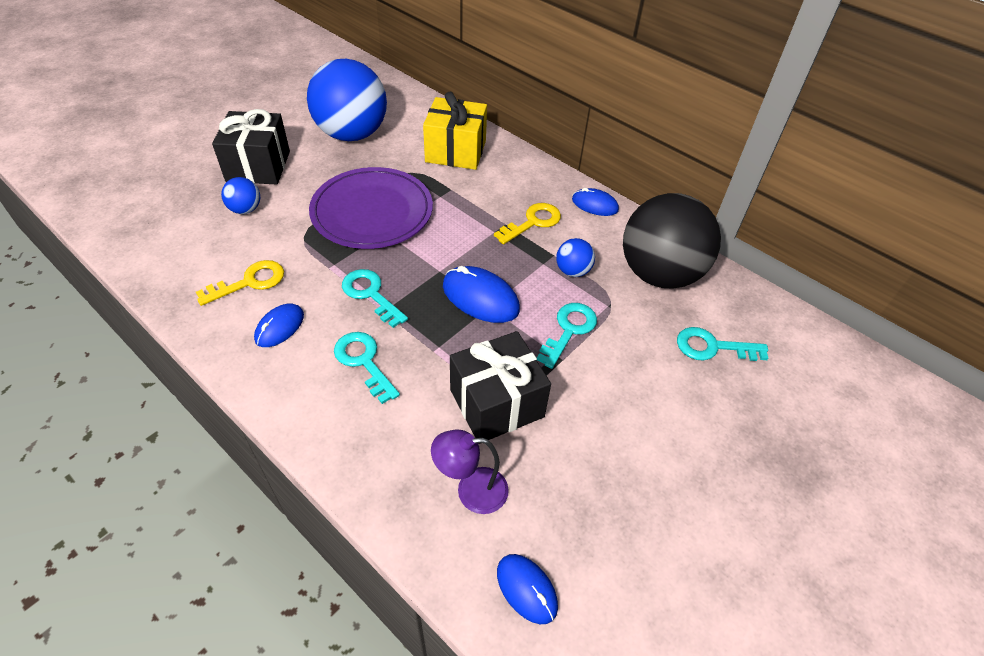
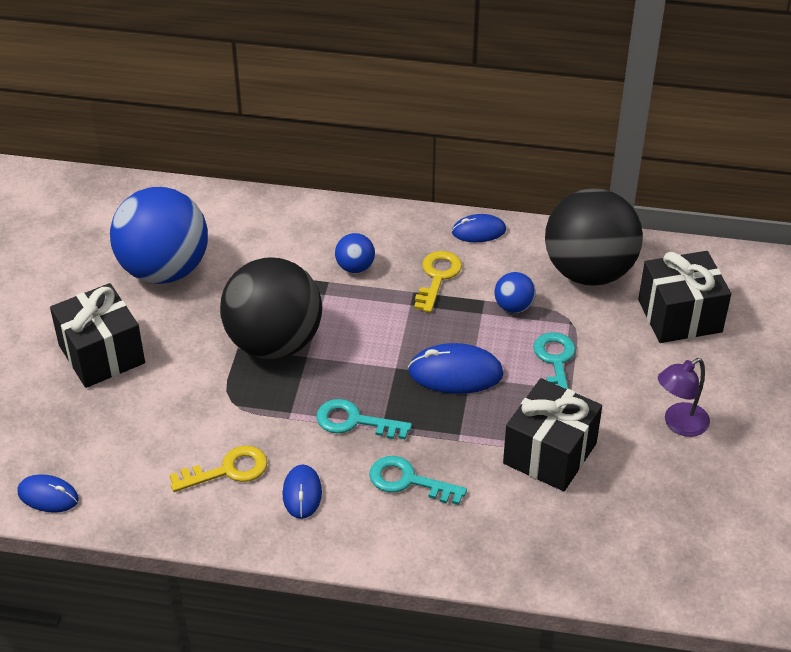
camera: 30 degrees left, 5 degrees down
yellow key [196,260,284,306] -> yellow key turned 45 degrees clockwise [170,446,268,492]
blue ball [221,177,260,214] -> blue ball moved to [335,233,375,273]
purple plate [309,167,433,249] -> black ball [220,257,322,359]
yellow gift [423,92,487,170] -> none
purple lamp [431,429,509,514] -> purple lamp moved to [658,358,710,437]
blue mouse [497,554,558,624] -> blue mouse moved to [17,474,79,513]
turquoise key [677,327,768,361] -> black gift [638,251,731,343]

